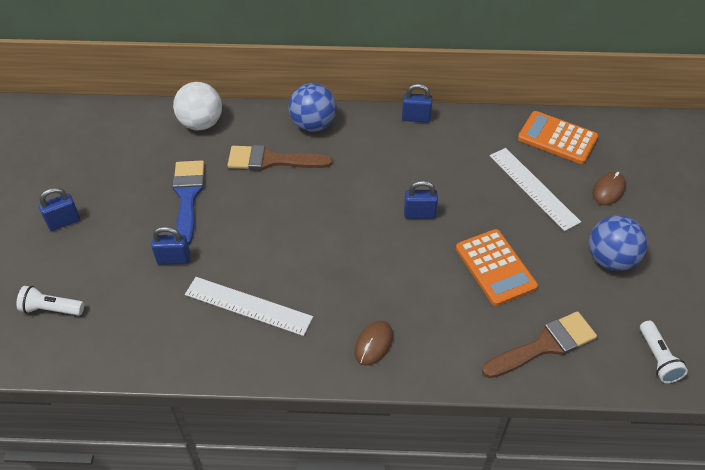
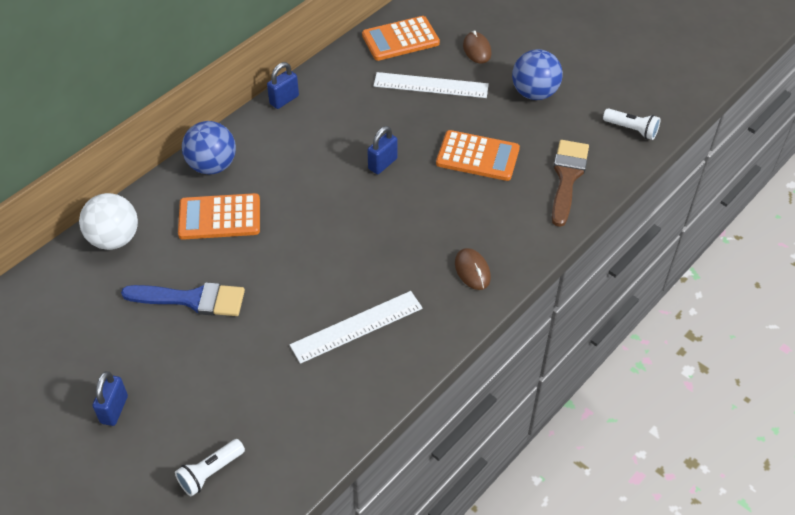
camera: 50 degrees left, 0 degrees up
blue padlock [151,226,191,265] -> none
blue brush [172,160,204,245] -> blue brush turned 150 degrees clockwise [121,282,245,316]
brown brush [228,145,332,171] -> orange calculator [178,193,260,240]

